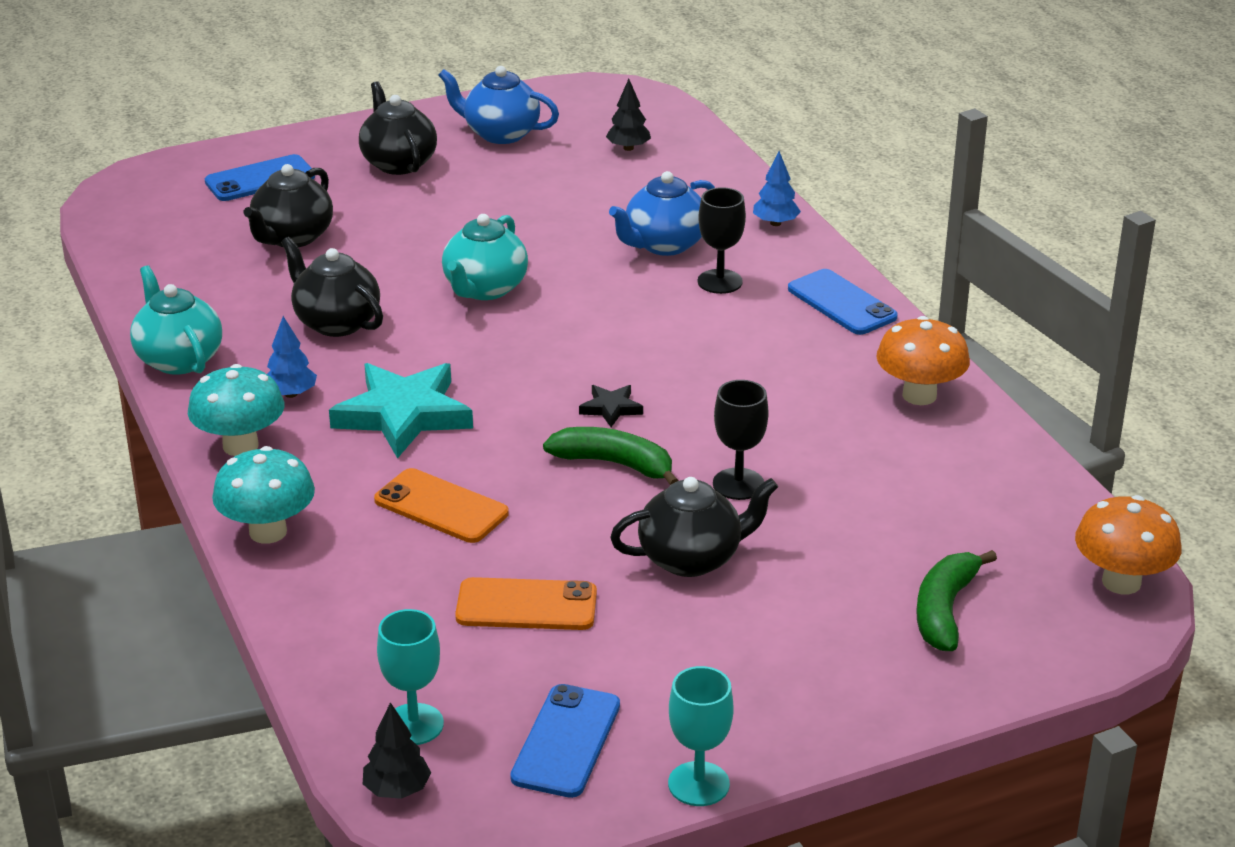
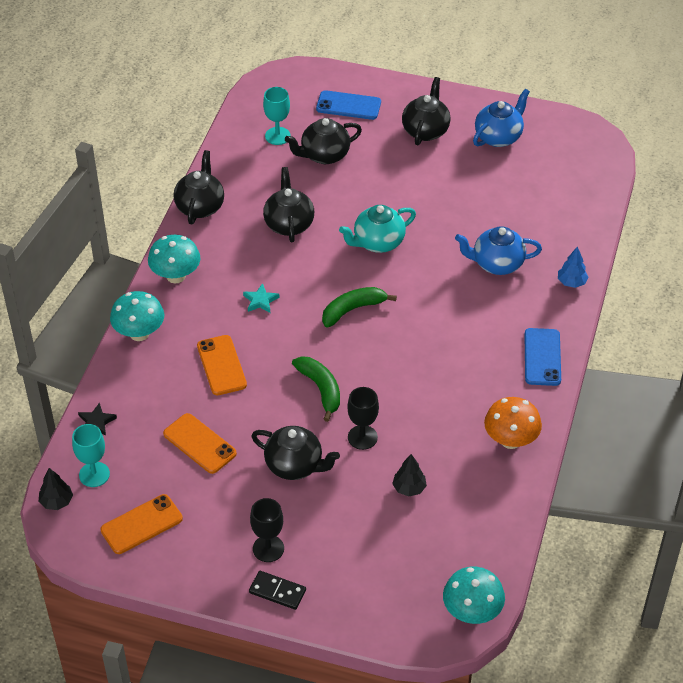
camera: 40 degrees right, 15 degrees up
turquoise teapot [130,265,222,375] -> black teapot [173,150,224,224]
blue tree [267,316,317,398] -> none
turquoise star [329,363,473,459] -> turquoise star [243,283,279,313], size x0.45
blue teapot [438,66,559,144] -> blue teapot turned 75 degrees clockwise [473,89,530,147]
blue phone [510,684,620,798] -> orange phone [100,494,183,554]
black star [579,385,643,427] -> black star moved to [78,402,117,436]
black tree [606,79,651,151] -> black tree moved to [392,454,427,497]
turquoise goblet [668,666,734,806] -> turquoise goblet moved to [263,87,291,145]
black goblet [698,187,746,294] -> black goblet moved to [250,498,284,562]
green banana [917,550,997,651] -> green banana moved to [322,287,397,327]
orange mushroom [1075,495,1182,594] -> turquoise mushroom [443,567,505,624]
none -> black domino [249,571,306,610]

